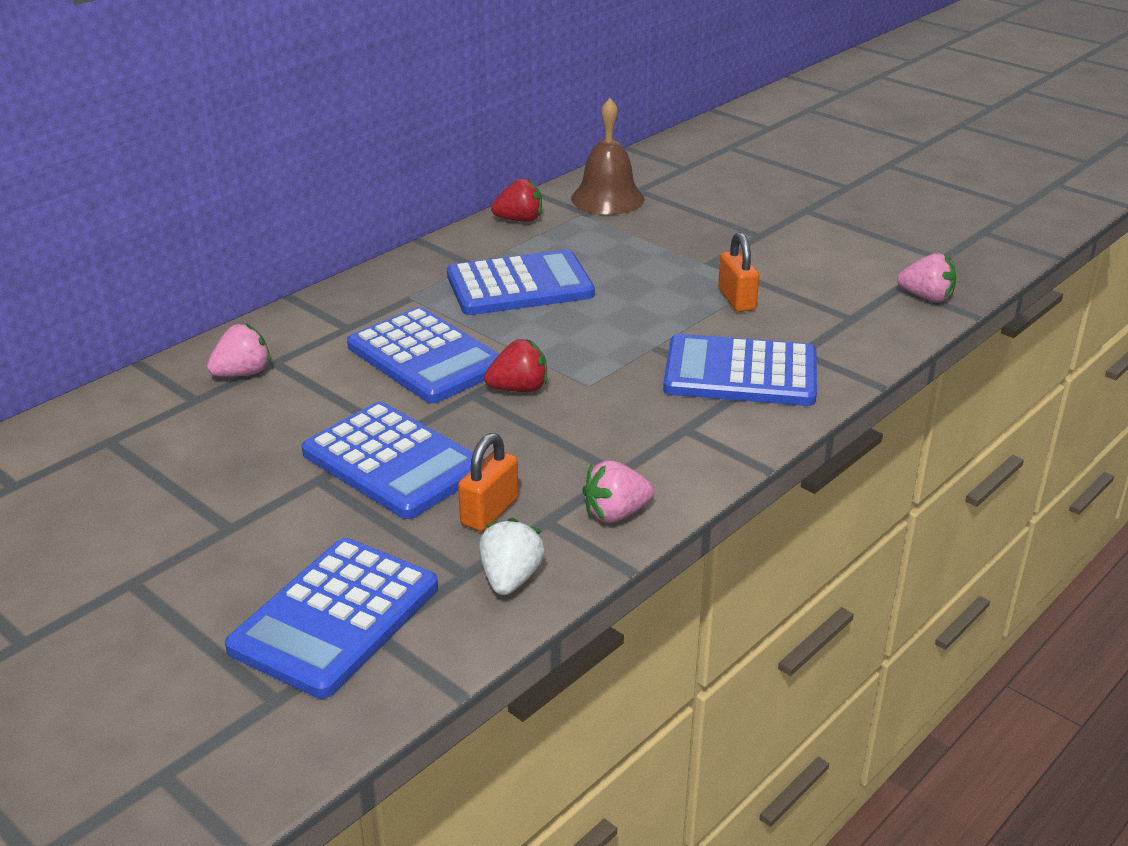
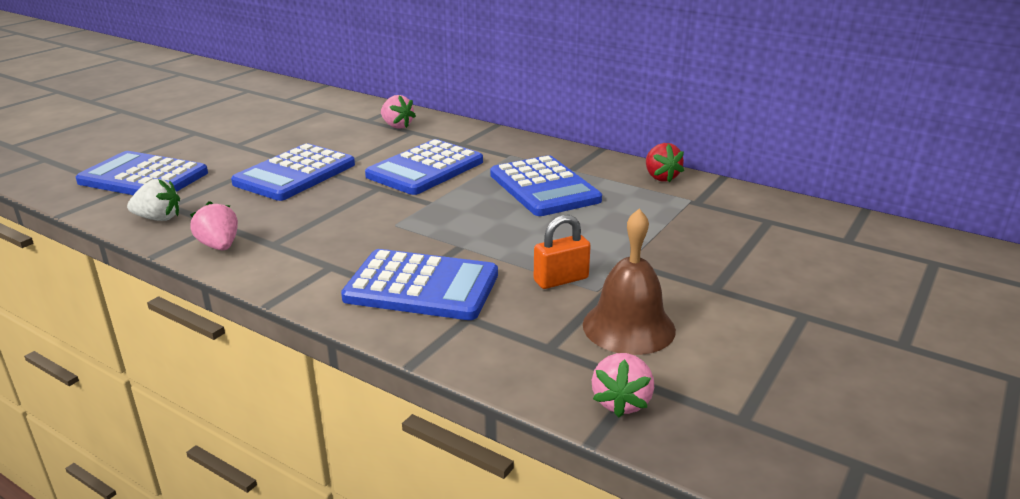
camera: 80 degrees right, 5 degrees down
orange padlock [458,433,518,531] -> none
red strawberry [484,339,547,392] -> none
brown bell [571,98,645,215] -> brown bell moved to [583,209,676,355]
blue calculator [663,334,817,406] -> blue calculator turned 105 degrees clockwise [341,249,498,320]

